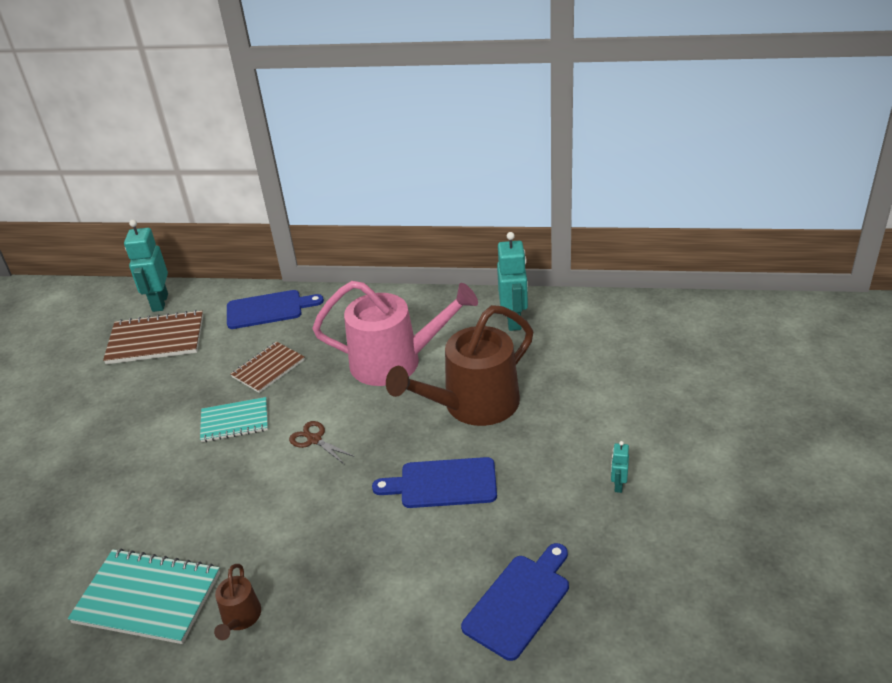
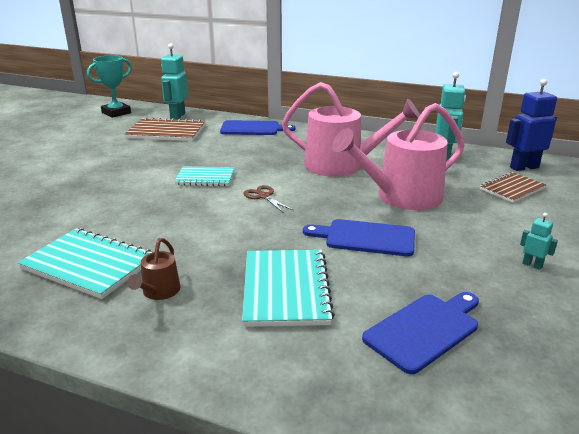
camera: 10 degrees right, 10 degrees down
brown notebook [231,342,305,393] -> brown notebook moved to [480,172,546,203]
brown watering can [386,305,533,426] -> pink watering can [332,103,465,210]
turquoise robot [611,441,629,493] -> turquoise robot turned 105 degrees clockwise [520,213,558,270]
none -> turquoise trophy [87,55,132,118]
none -> turquoise notebook [242,250,335,327]
none -> blue robot [506,79,557,171]

